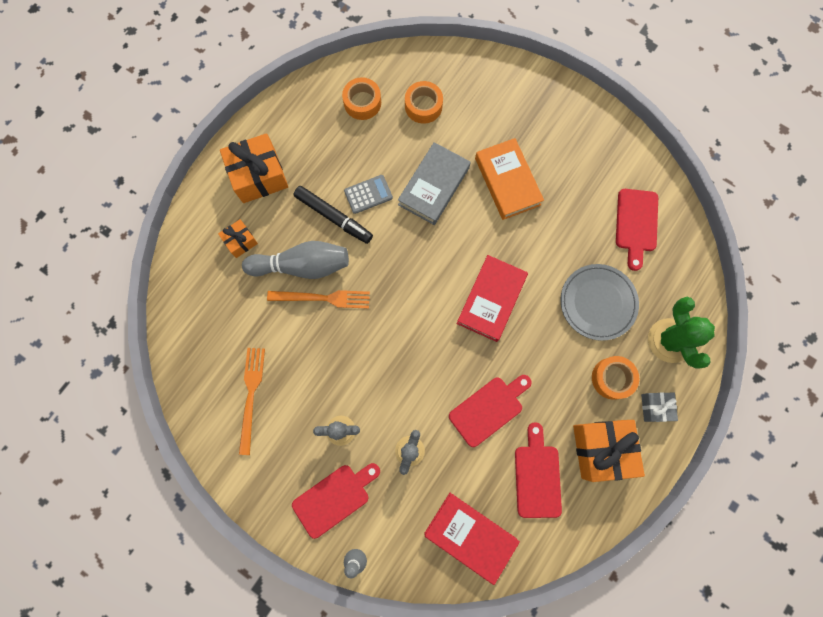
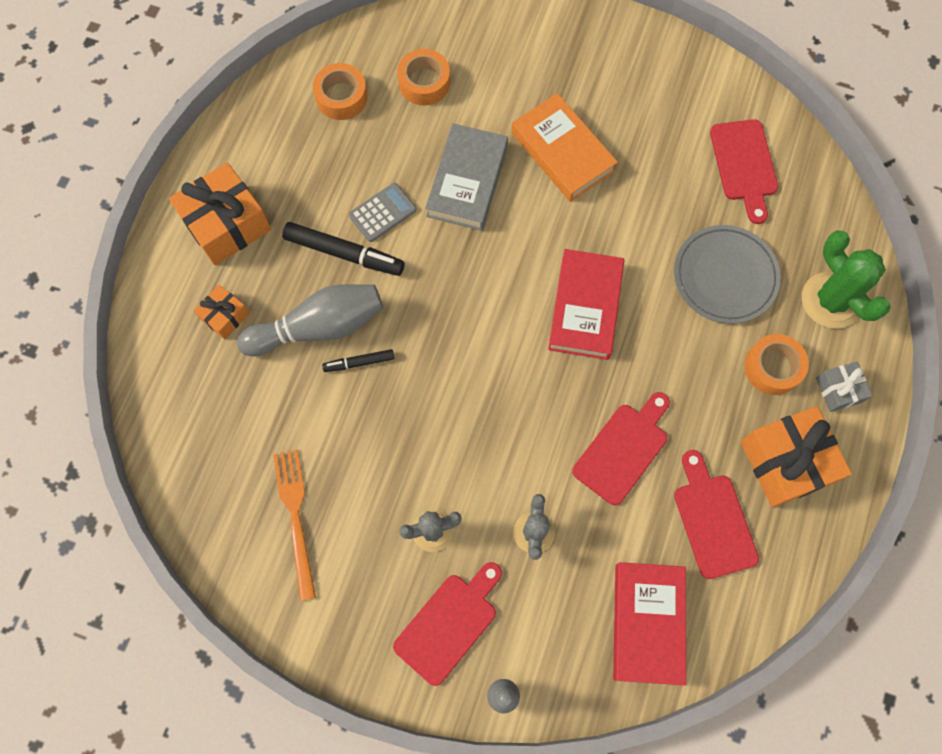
camera: 15 degrees left, 5 degrees down
orange fork [267,290,370,309] -> black marker [322,349,394,372]
red book [424,493,520,585] -> red book turned 75 degrees clockwise [613,562,686,685]

